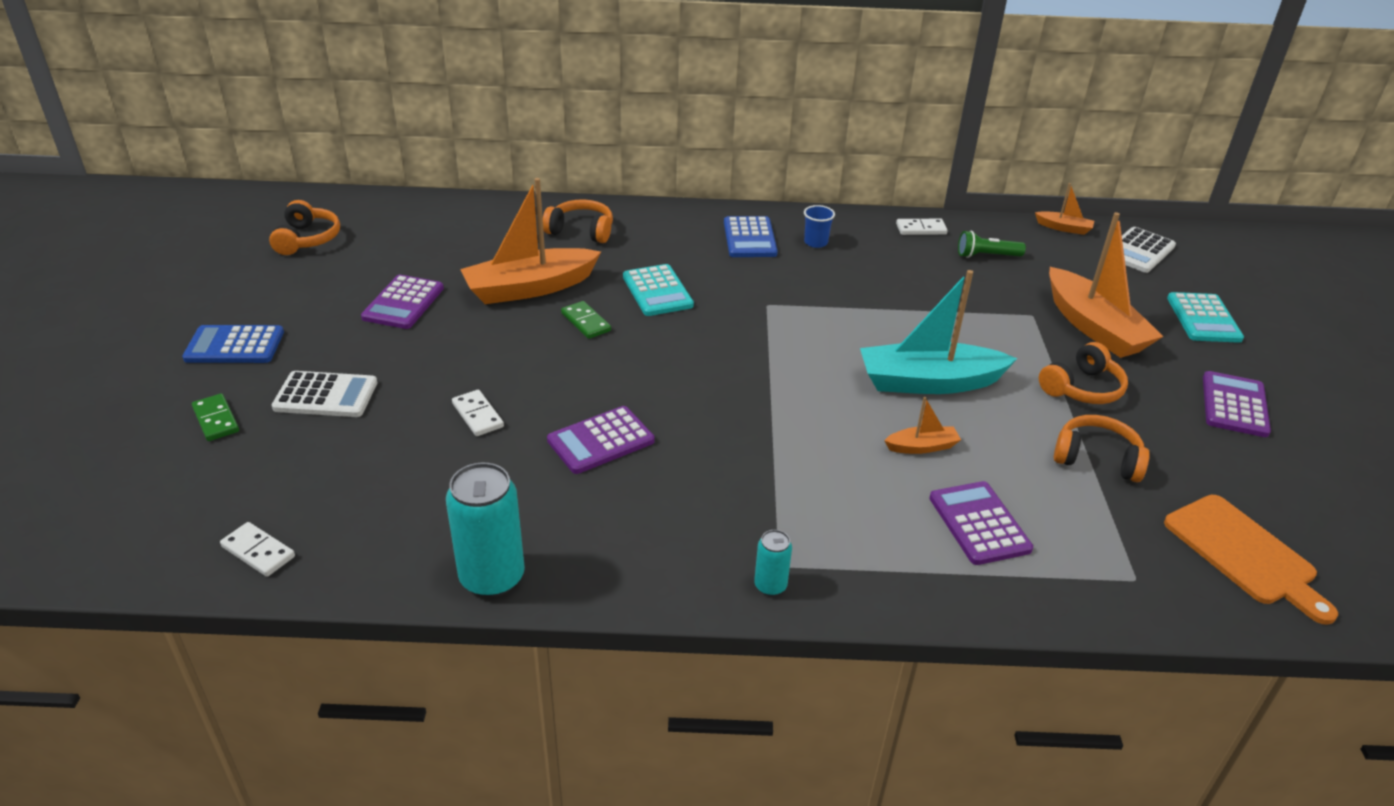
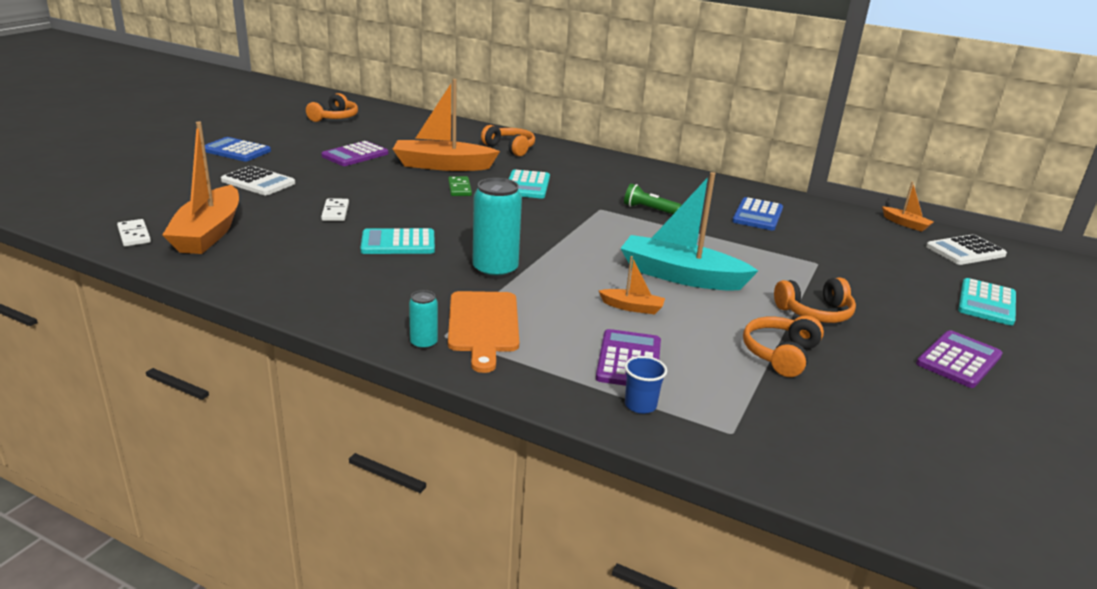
camera: 25 degrees right, 10 degrees down
green domino [192,393,239,441] -> none
turquoise can [446,463,525,597] -> turquoise can moved to [472,178,522,279]
purple calculator [547,406,655,474] -> turquoise calculator [361,228,435,254]
blue calculator [724,216,778,257] -> blue calculator moved to [732,197,783,231]
blue cup [804,205,835,248] -> blue cup moved to [625,356,667,414]
white domino [896,219,948,235] -> none
green flashlight [958,231,1026,258] -> green flashlight moved to [624,183,681,214]
orange boat [1049,212,1164,358] -> orange boat moved to [162,122,239,254]
orange headphones [1054,415,1150,482] -> orange headphones turned 105 degrees counterclockwise [743,316,824,377]
orange cutting board [1164,495,1338,625] -> orange cutting board moved to [448,291,519,373]

